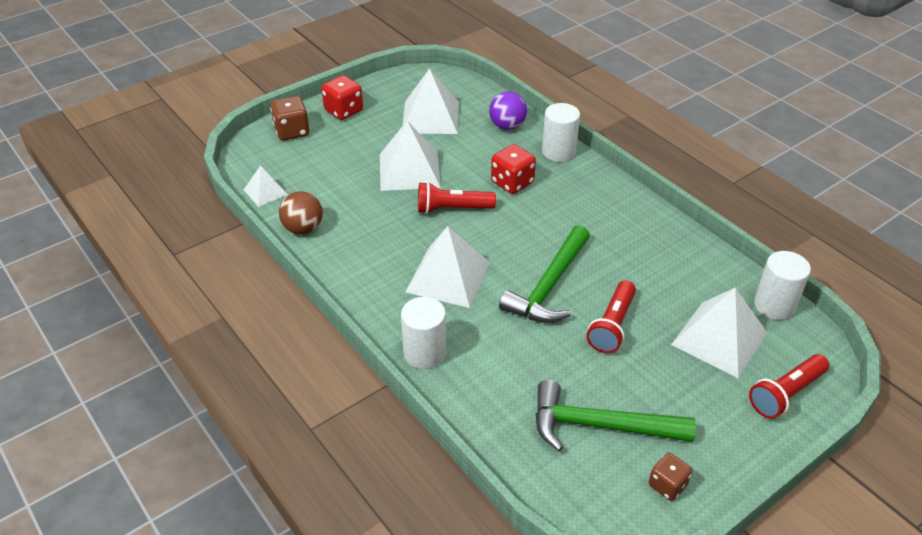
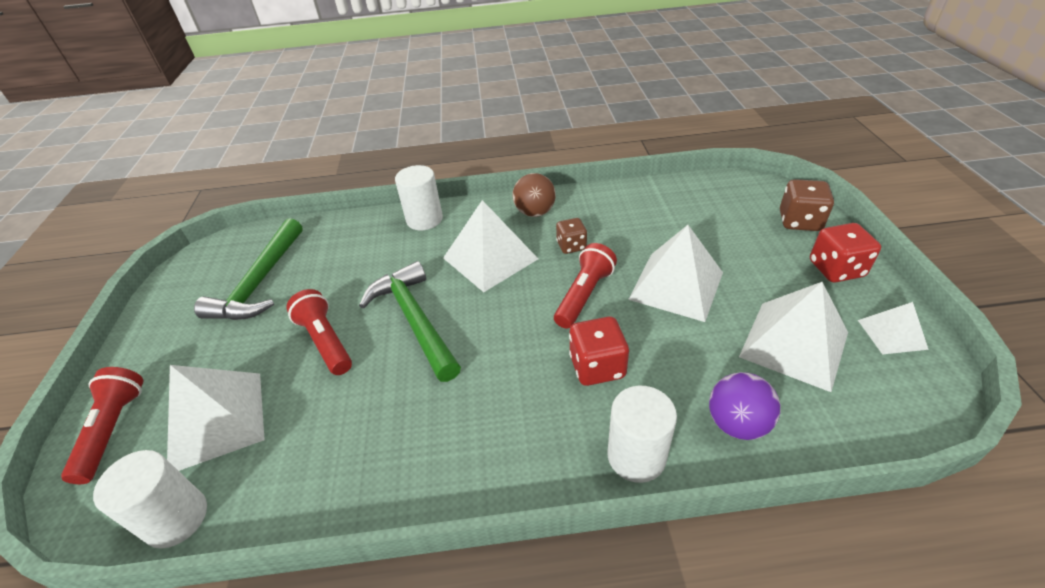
camera: 125 degrees right, 0 degrees up
white pyramid [244,166,288,207] -> white pyramid moved to [858,302,929,355]
brown ball [279,191,323,235] -> brown ball moved to [513,173,556,217]
green hammer [535,380,696,451] -> green hammer turned 150 degrees clockwise [194,219,303,320]
brown dice [649,453,692,501] -> brown dice moved to [556,218,587,254]

